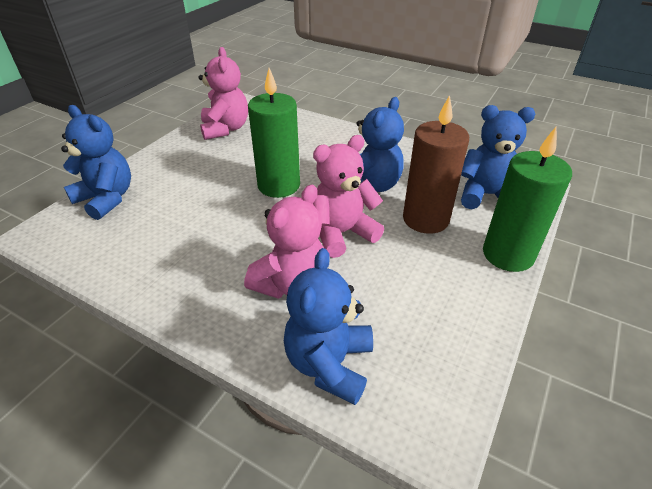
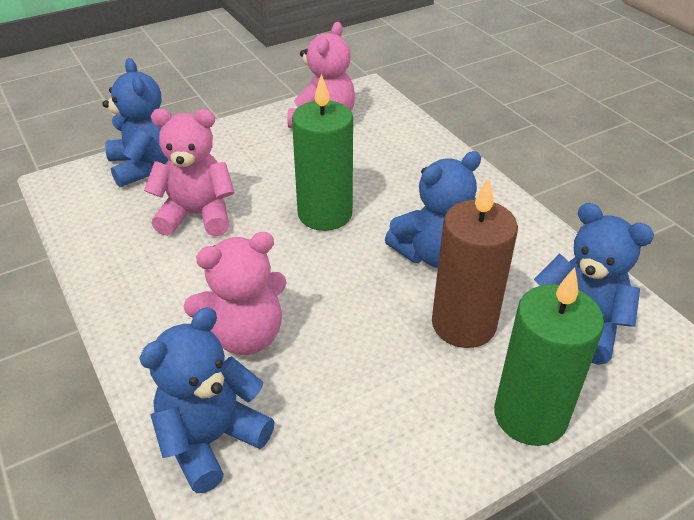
camera: 30 degrees right, 0 degrees up
pink teddy bear [313,135,384,258] -> pink teddy bear moved to [144,109,235,236]

